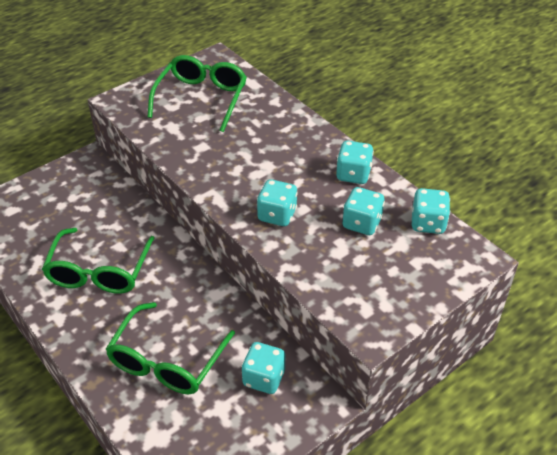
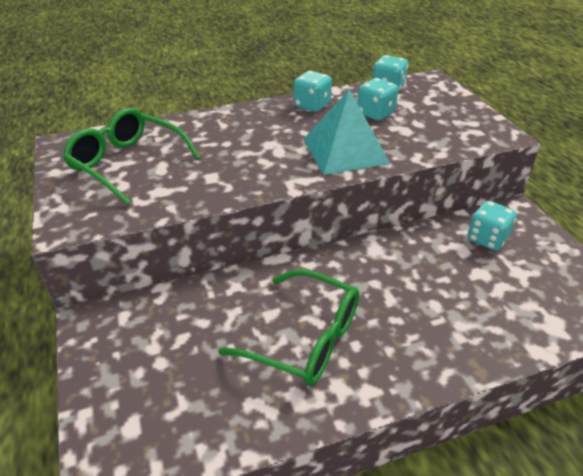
camera: 70 degrees left, 5 degrees down
green glasses [106,302,235,394] -> none
turquoise dice [257,179,298,226] -> turquoise pyramid [303,89,390,175]

